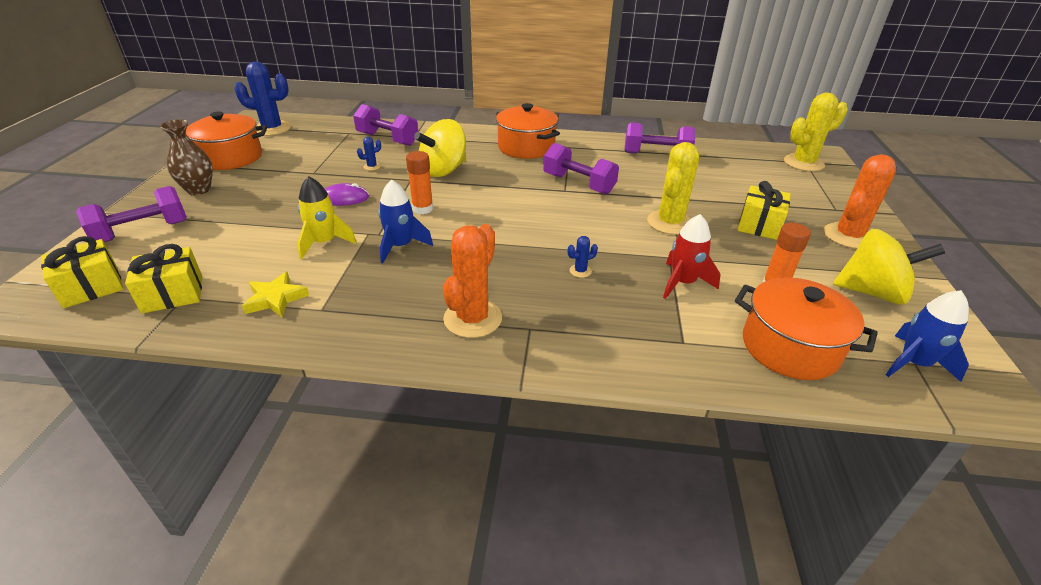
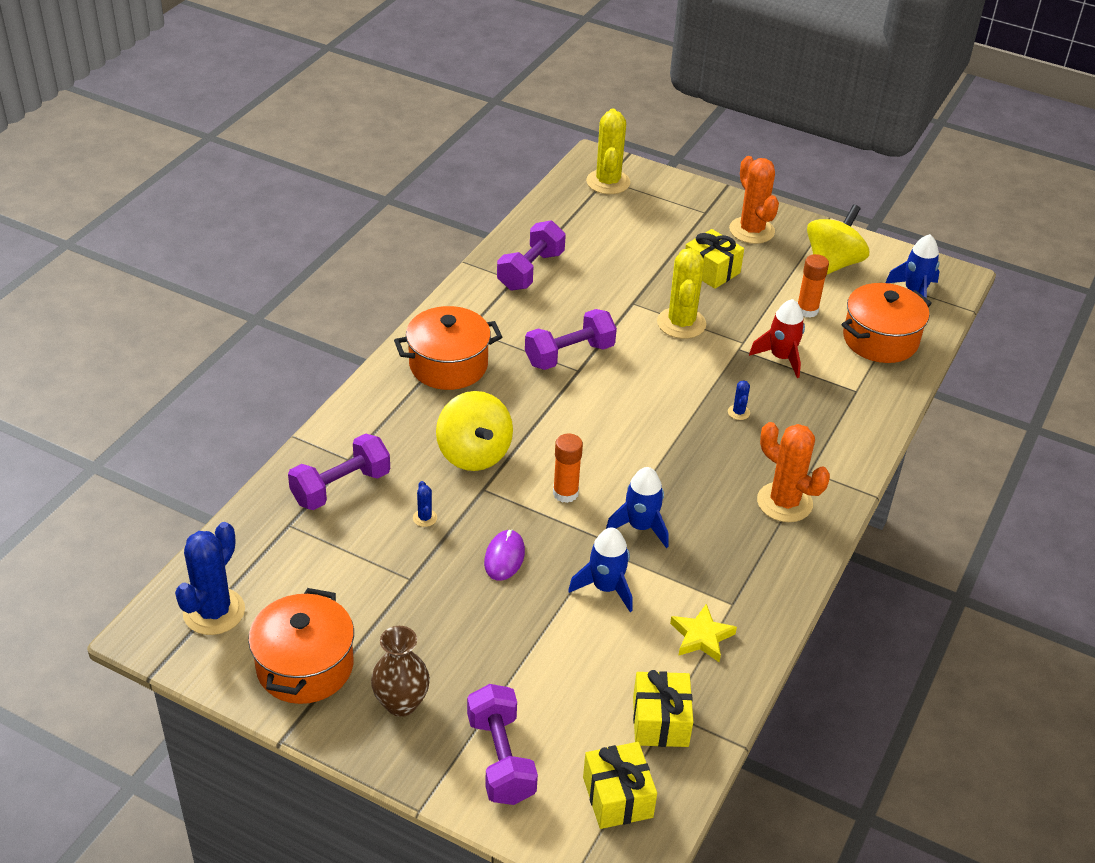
camera: 70 degrees left, 5 degrees up
yellow rocket [297,176,357,259] -> blue rocket [568,528,633,612]
yellow cactus [647,142,699,235] -> yellow cactus turned 45 degrees clockwise [657,248,706,339]

